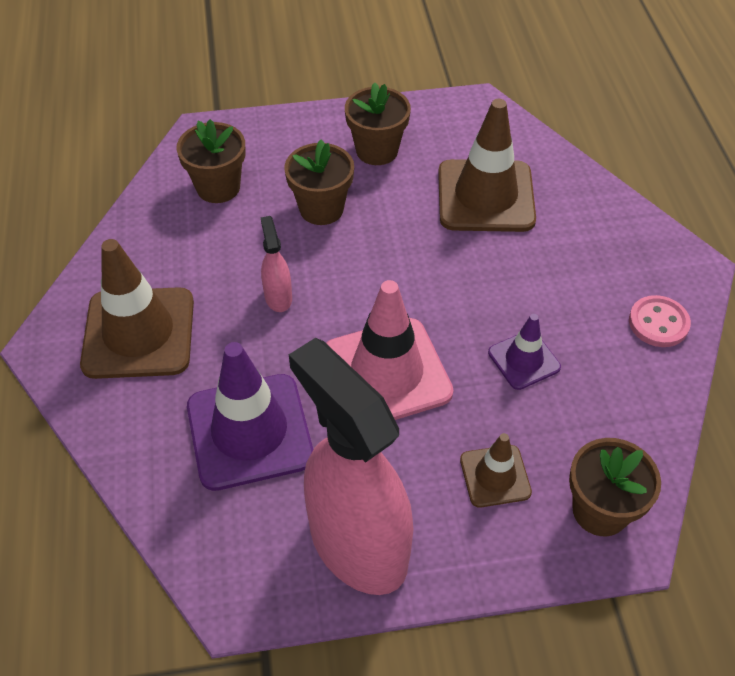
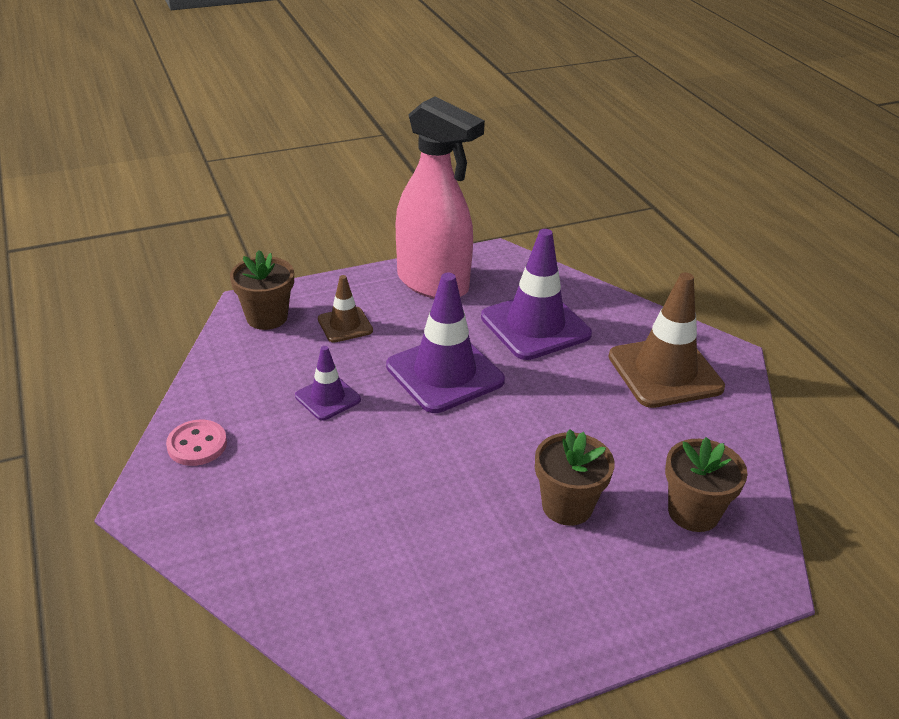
camera: 165 degrees right, 15 degrees down
pink spray bottle [261,216,292,312] -> none
pink traffic cone [326,280,454,420] -> purple traffic cone [386,273,505,413]
brown flower pot [345,83,411,165] -> none
brown traffic cone [438,99,536,232] -> none

